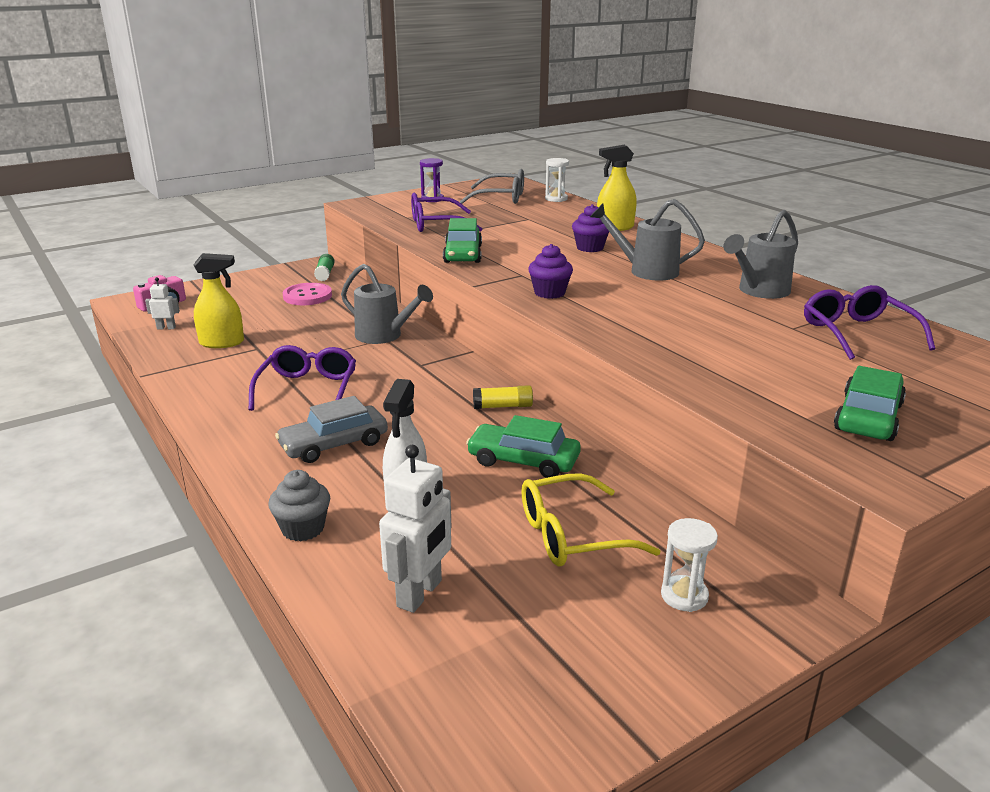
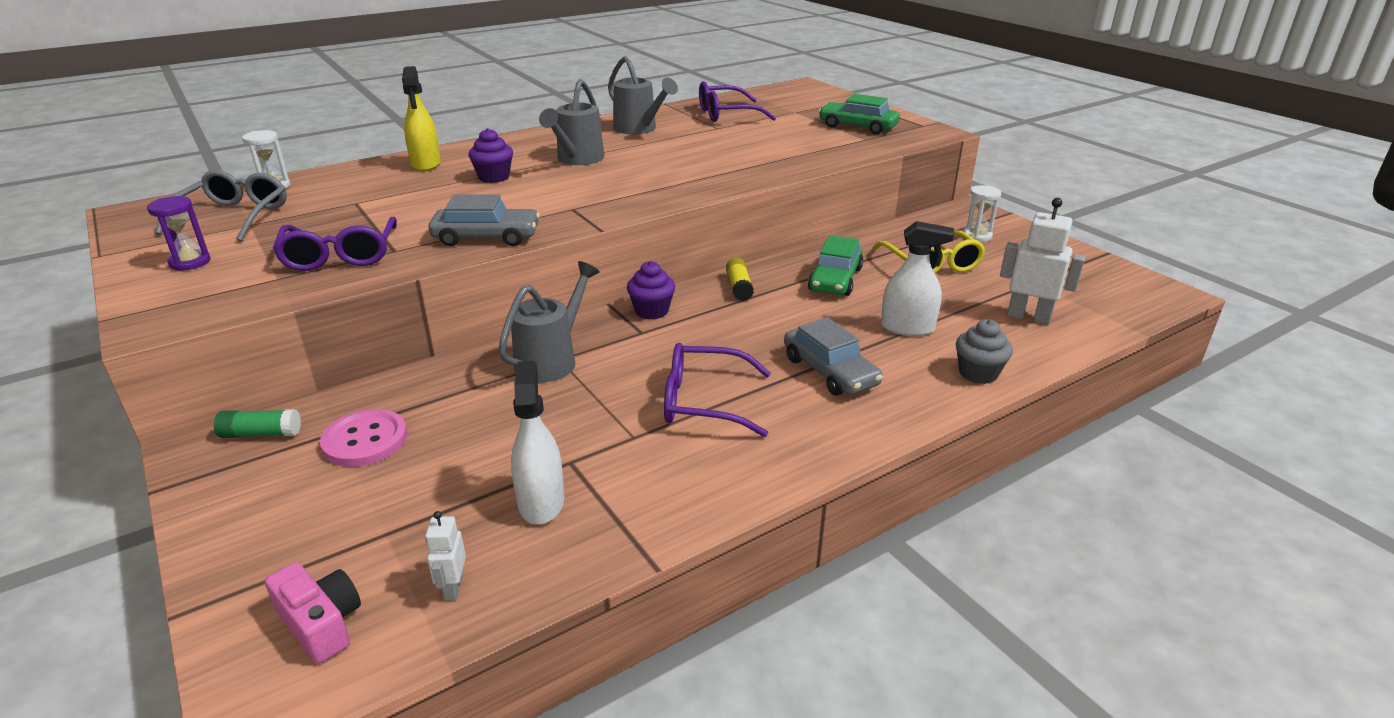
camera: 90 degrees left, 5 degrees up
yellow spray bottle [194,253,244,348] -> white spray bottle [511,361,564,524]
green car [443,218,482,263] -> grey car [428,195,540,246]
purple cupcake [528,244,573,299] -> purple cupcake moved to [627,261,675,319]

